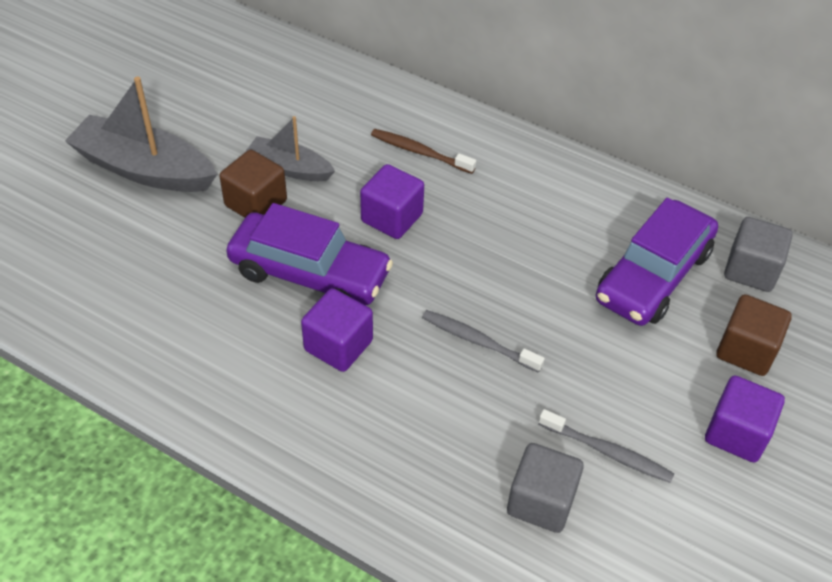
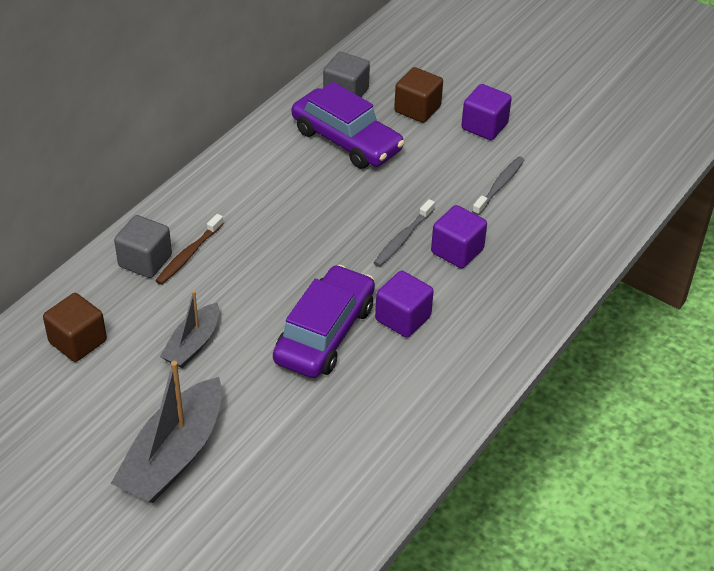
camera: 85 degrees left, 5 degrees down
brown cube [219,150,287,218] -> brown cube moved to [43,293,107,362]
purple cube [360,164,424,239] -> purple cube moved to [431,205,487,268]
grey cube [507,443,584,533] -> grey cube moved to [114,215,172,278]

